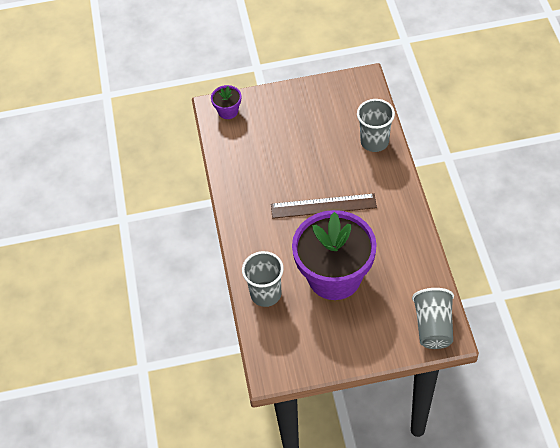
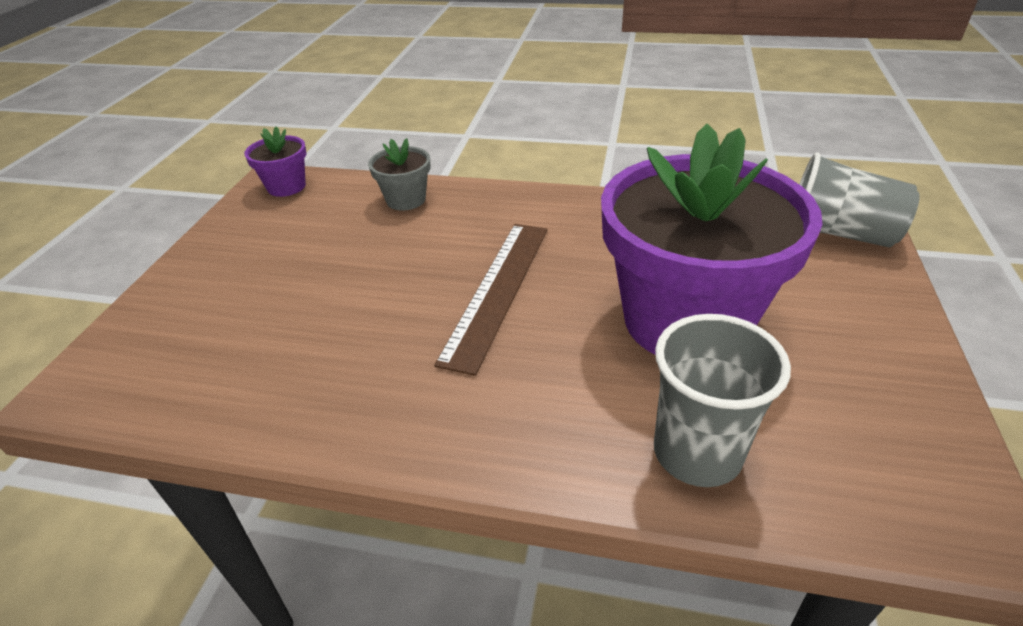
camera: 70 degrees left, 15 degrees down
purple flower pot [211,85,241,119] -> purple flower pot moved to [244,126,306,197]
grey cup [357,99,395,152] -> grey flower pot [368,138,431,211]

